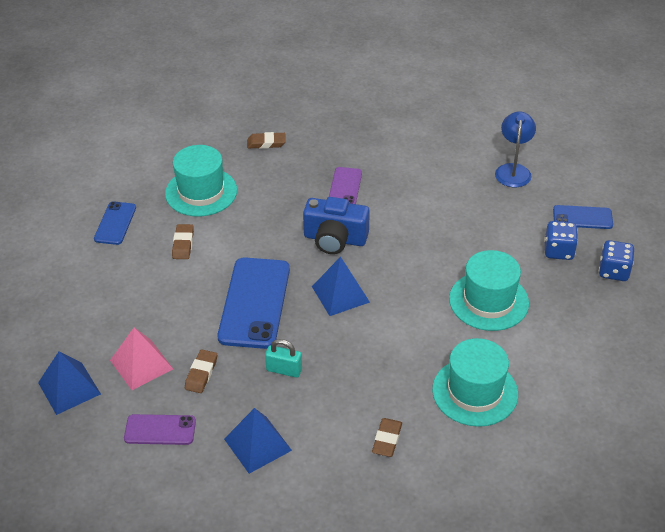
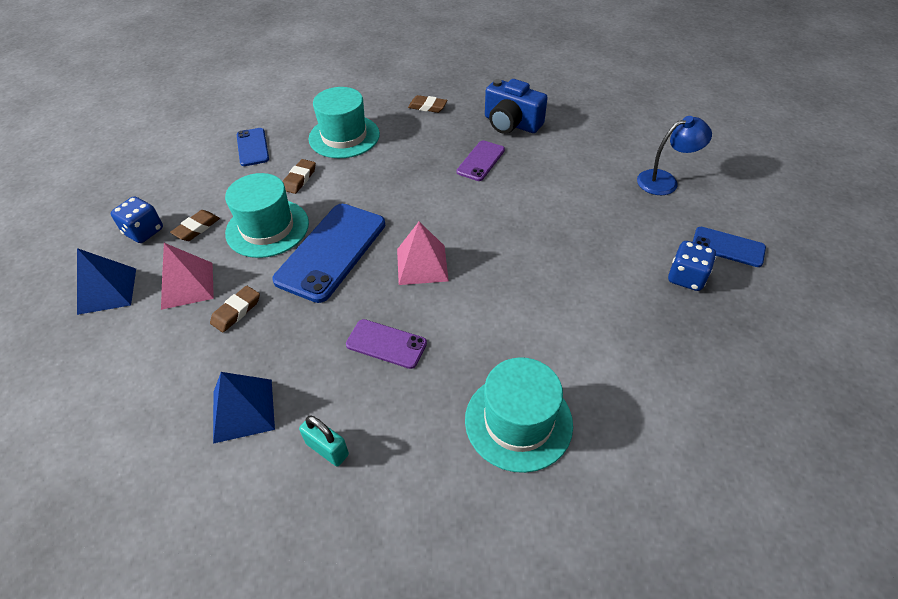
camera: 20 degrees right, 5 degrees up
blue phone [94,201,136,245] -> blue phone turned 45 degrees counterclockwise [237,128,269,166]
purple phone [124,414,196,445] -> purple phone moved to [346,319,427,369]
turquoise padlock [265,339,302,378] -> turquoise padlock moved to [299,416,349,466]
blue camera [303,197,370,254] -> blue camera moved to [485,79,548,134]
blue pyramid [312,256,370,316] -> pink pyramid [397,222,449,285]
brown eraser [372,418,402,457] -> brown eraser moved to [170,210,220,241]
turquoise hat [449,250,529,331] -> turquoise hat moved to [225,173,309,258]
blue lamp [495,111,536,187] -> blue lamp turned 45 degrees clockwise [637,116,712,195]
blue dice [599,240,634,281] -> blue dice moved to [111,197,163,243]

